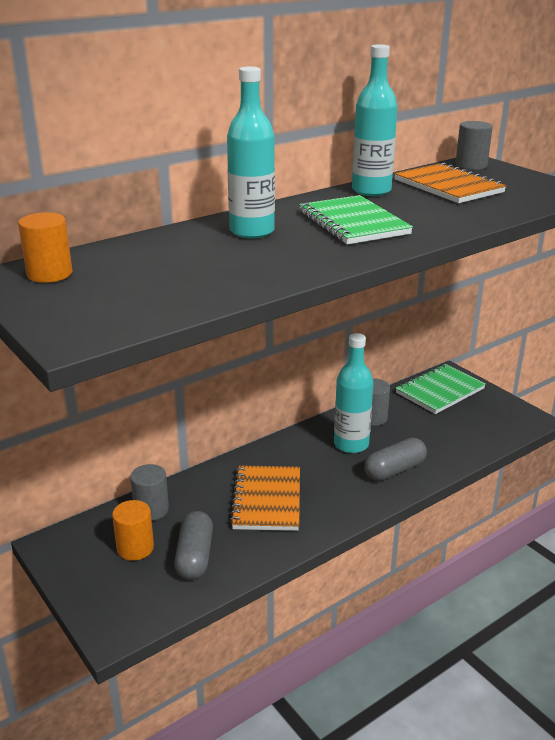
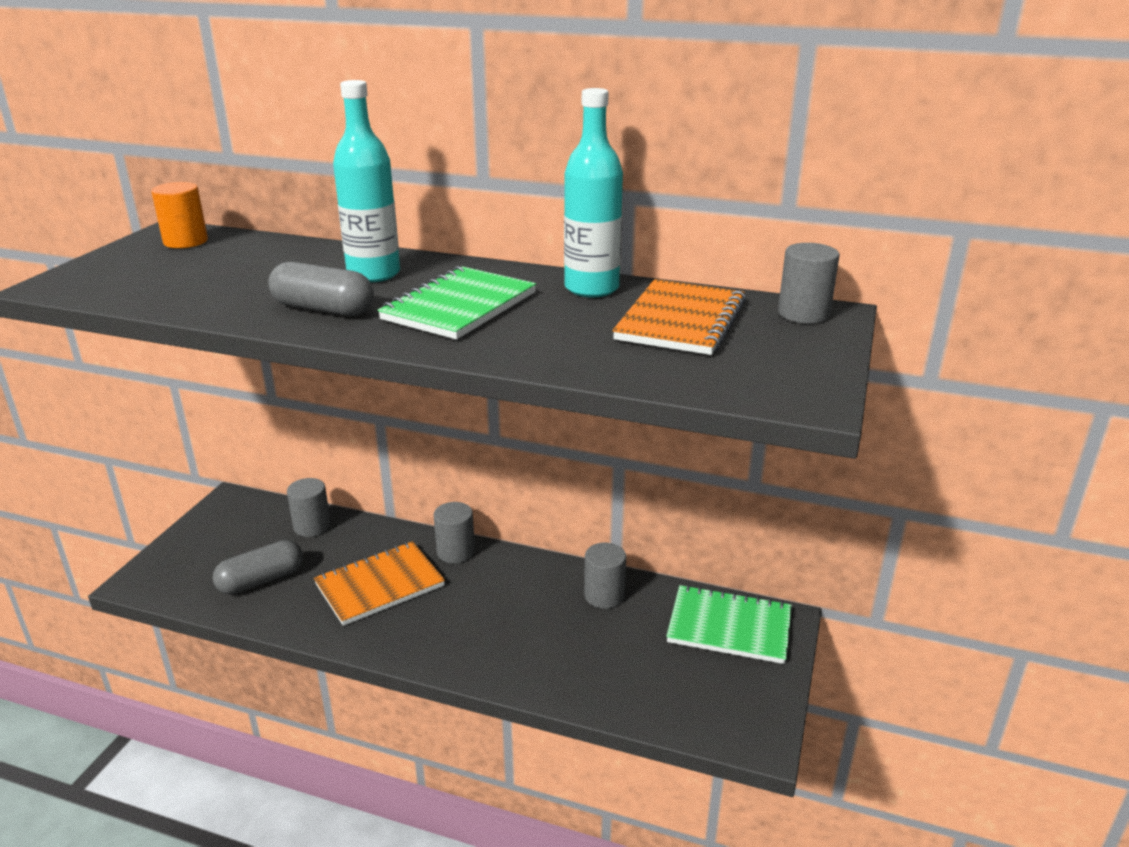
camera: 55 degrees right, 0 degrees up
orange cylinder [112,500,154,561] -> none
turquoise bottle [334,333,374,453] -> none
grey capsule [364,438,427,481] -> grey capsule moved to [268,262,374,316]
none -> grey cylinder [434,502,475,563]

